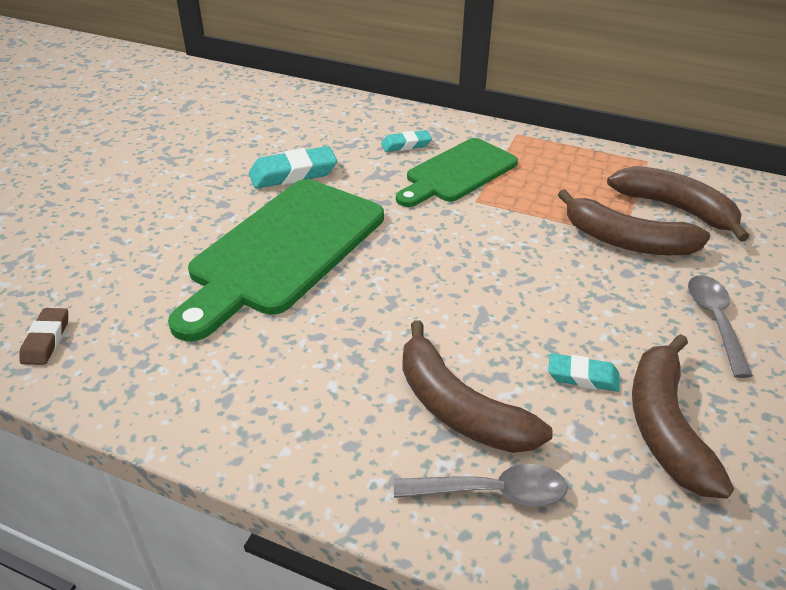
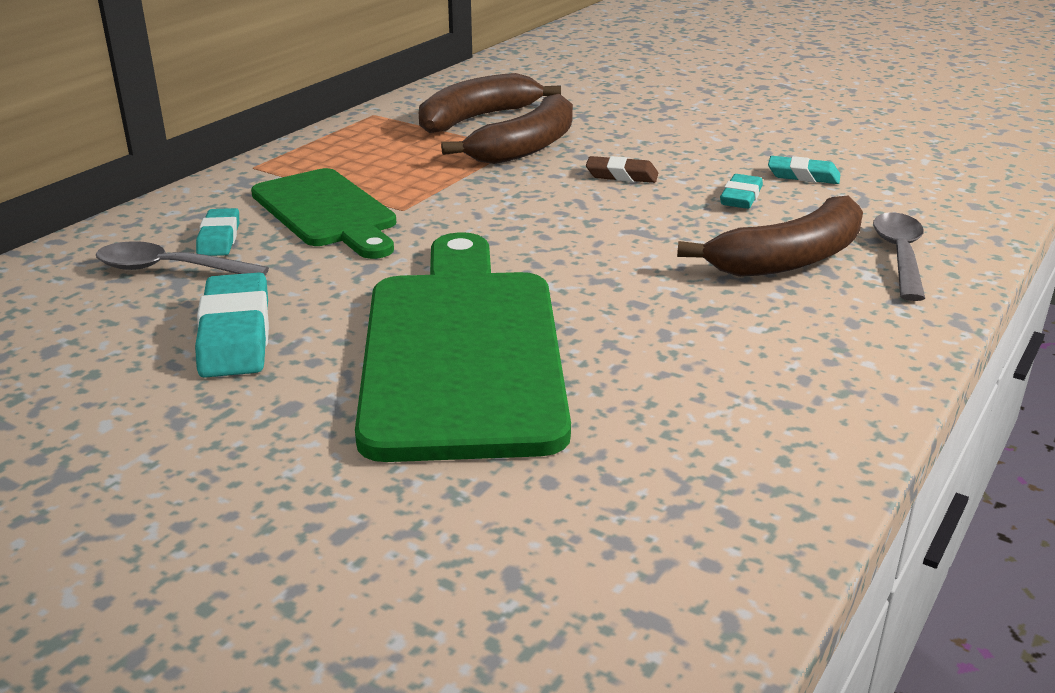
camera: 80 degrees left, 10 degrees down
brown eraser [20,308,68,365] -> brown eraser moved to [586,156,658,183]
green cutting board [168,179,384,341] -> green cutting board turned 135 degrees counterclockwise [355,232,571,462]
brown banana [632,334,734,499] -> turquoise eraser [768,156,841,184]
grey spoon [688,275,753,378] -> grey spoon moved to [96,241,269,275]

